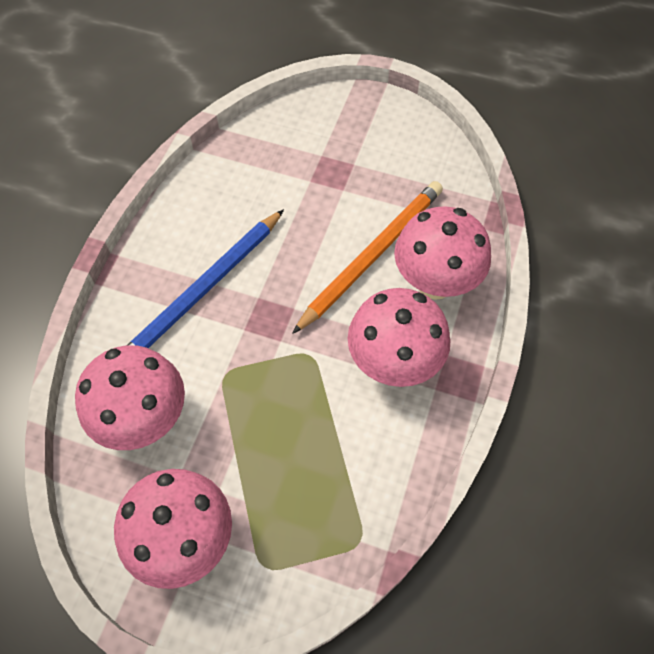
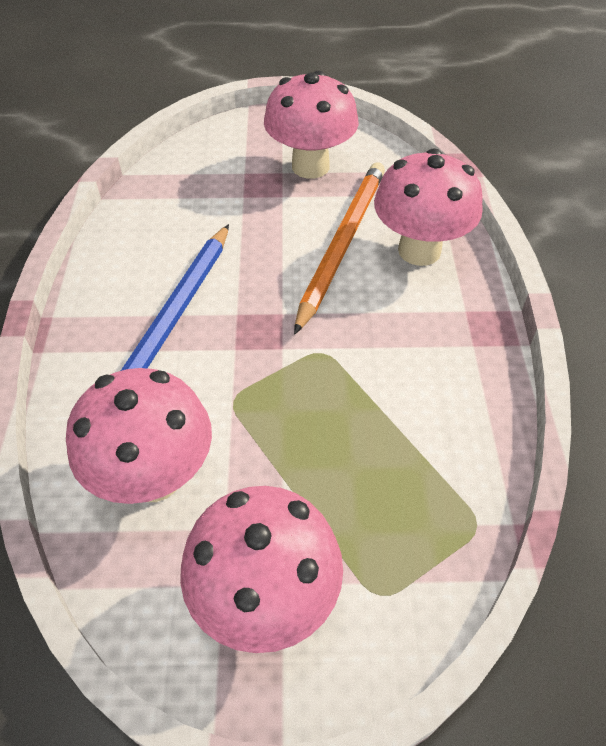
camera: 20 degrees left, 10 degrees down
pink mushroom [348,288,450,387] -> pink mushroom moved to [264,71,359,179]

